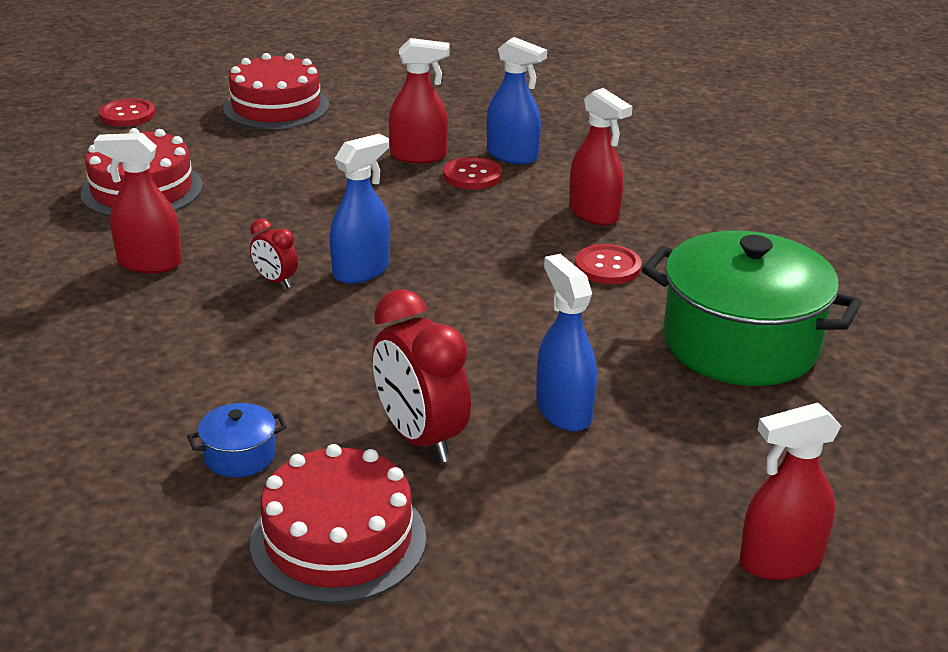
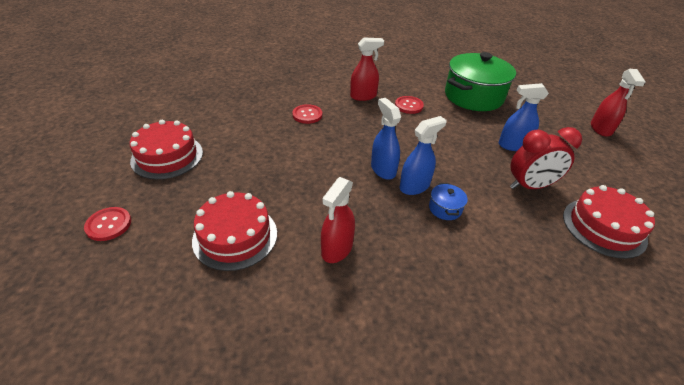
camera: 70 degrees left, 10 degrees up
blue pot [187,403,287,477] -> blue pot moved to [429,183,468,220]
red clock [250,218,298,288] -> none
red spray bottle [389,38,449,164] -> none
blue spray bottle [487,37,547,164] -> blue spray bottle moved to [400,116,447,195]

